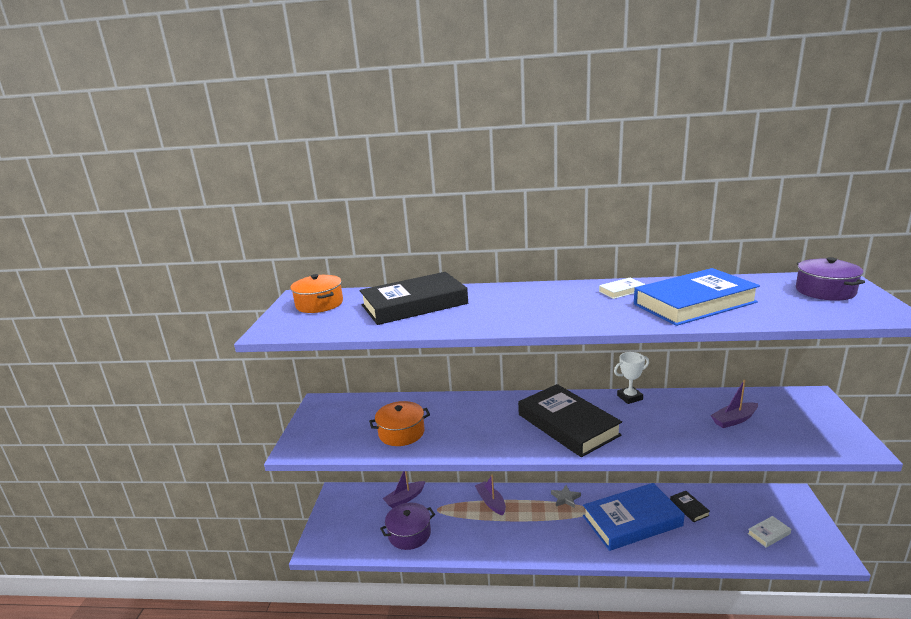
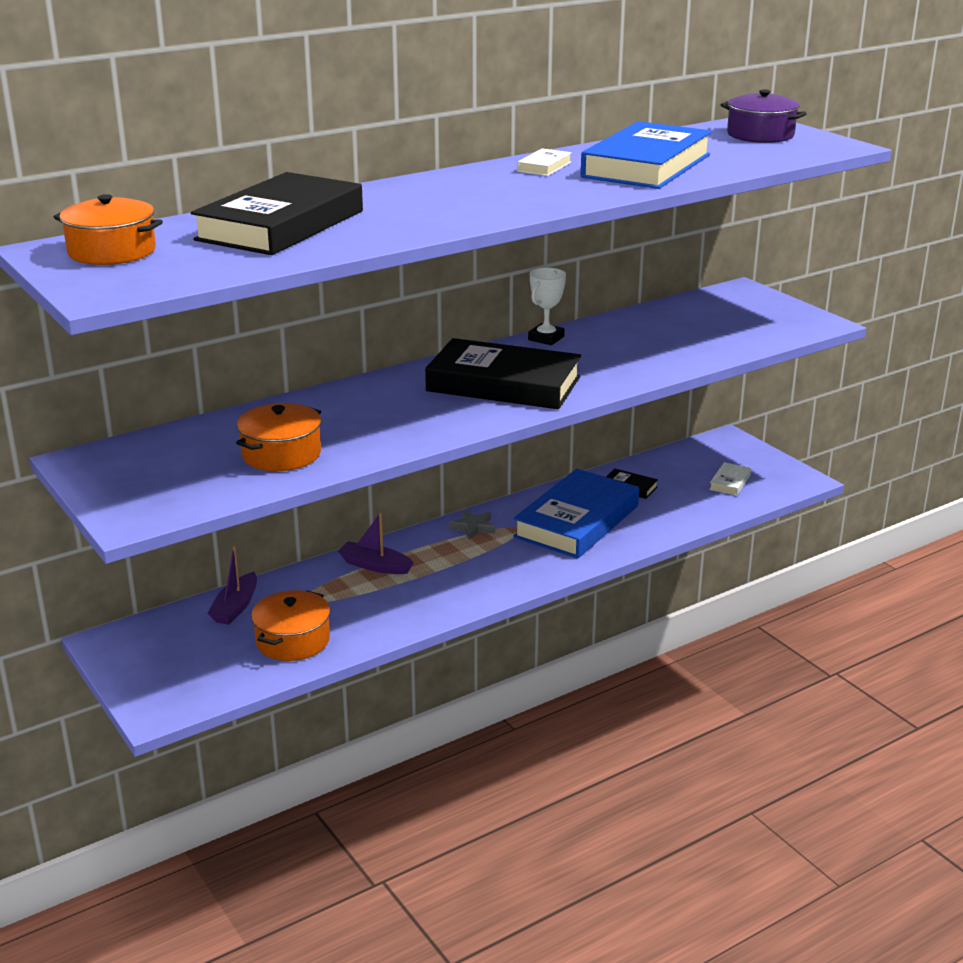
camera: 40 degrees left, 5 degrees up
purple pot [380,502,435,550] -> orange pot [251,590,330,661]
purple boat [710,380,758,428] -> none

